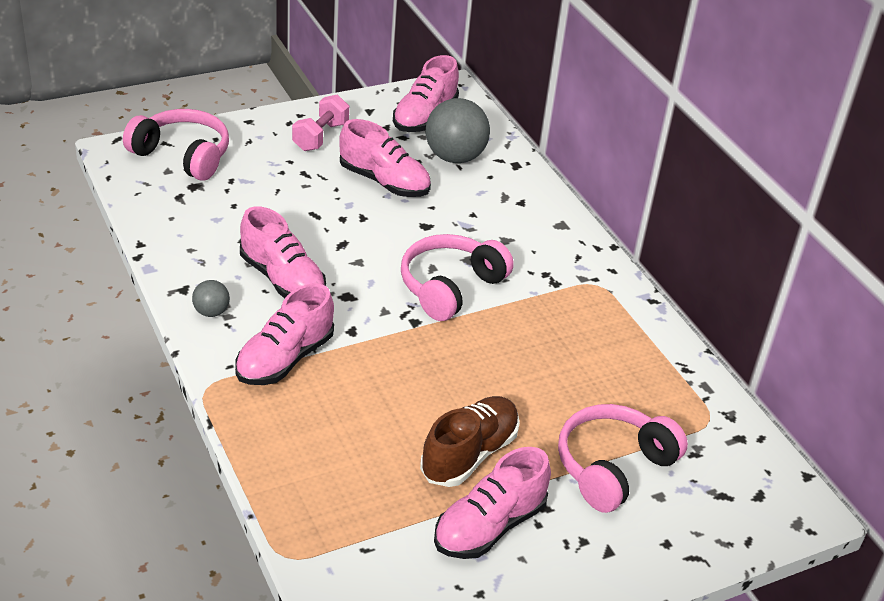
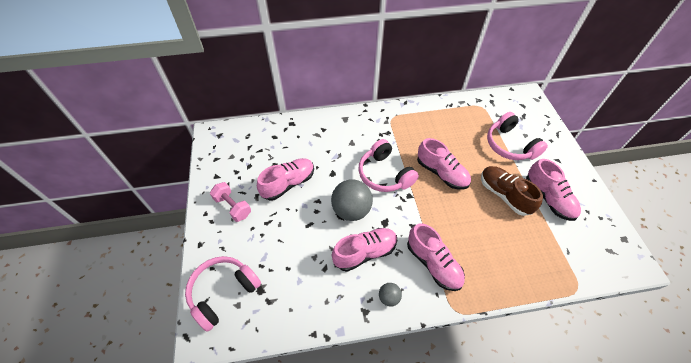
camera: 70 degrees left, 15 degrees up
pink shoe [393,55,459,132] -> pink shoe moved to [417,138,471,190]
grey ball [425,98,490,163] -> grey ball moved to [331,179,373,221]

